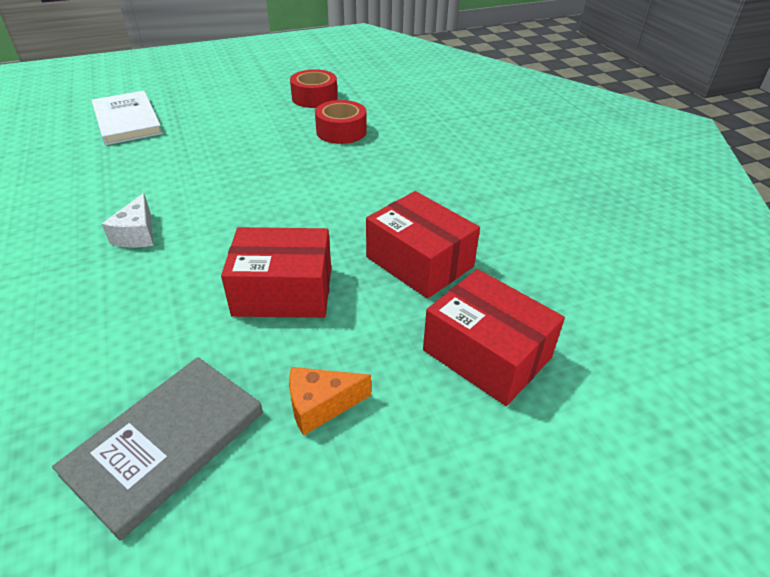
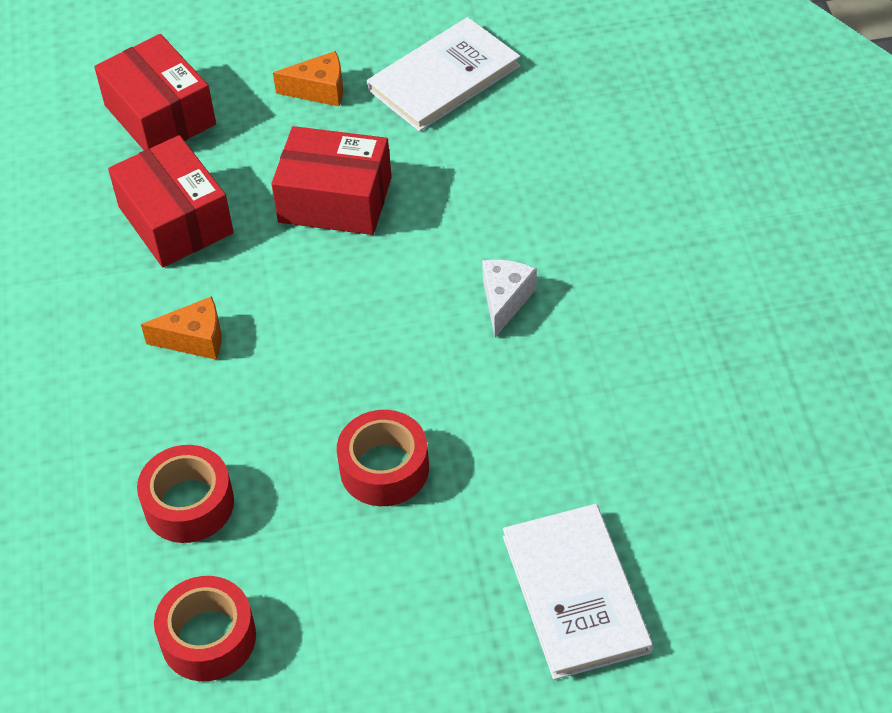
camera: 165 degrees left, 10 degrees up
grey book [52,357,263,541] -> white book [367,17,521,132]
none -> orange cheese [141,296,221,360]
none -> red tape [337,410,429,506]

